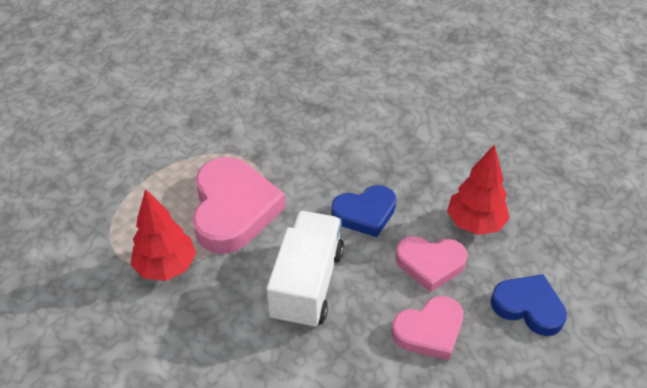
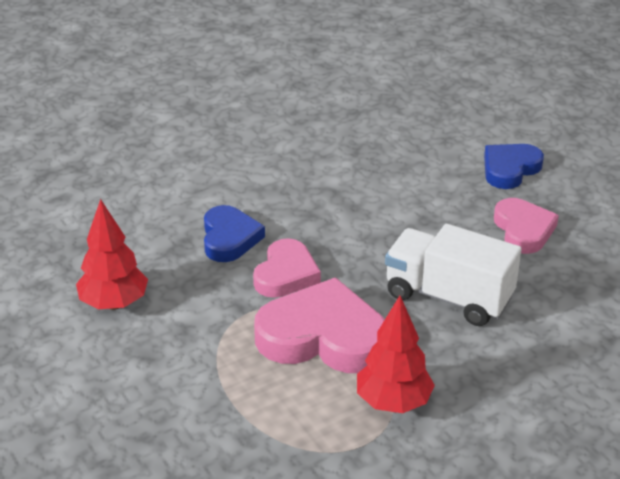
camera: 75 degrees left, 10 degrees down
blue heart [331,185,396,237] -> blue heart moved to [204,205,265,262]
pink heart [395,236,468,292] -> pink heart moved to [253,238,321,298]
red tree [447,144,510,235] -> red tree moved to [76,199,148,310]

